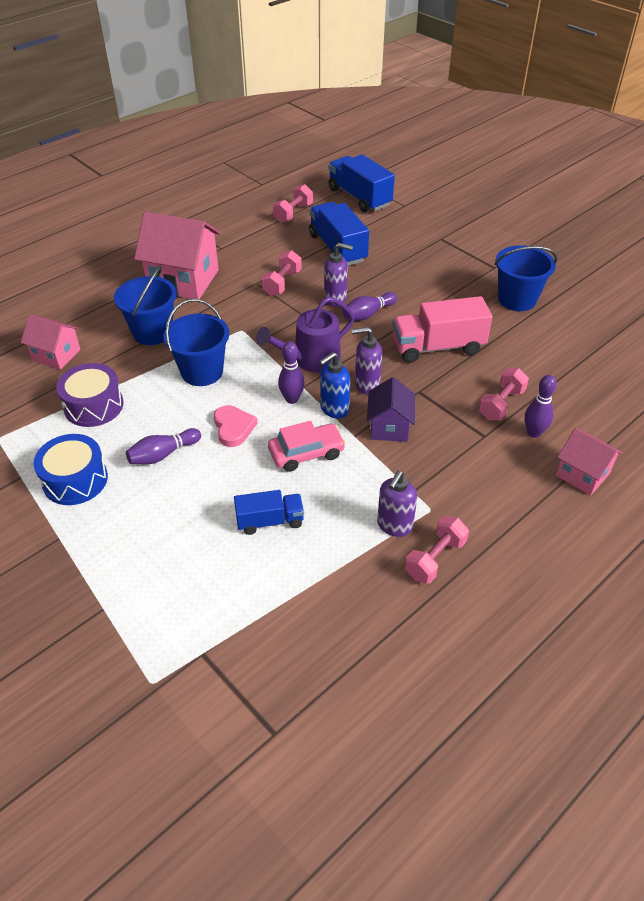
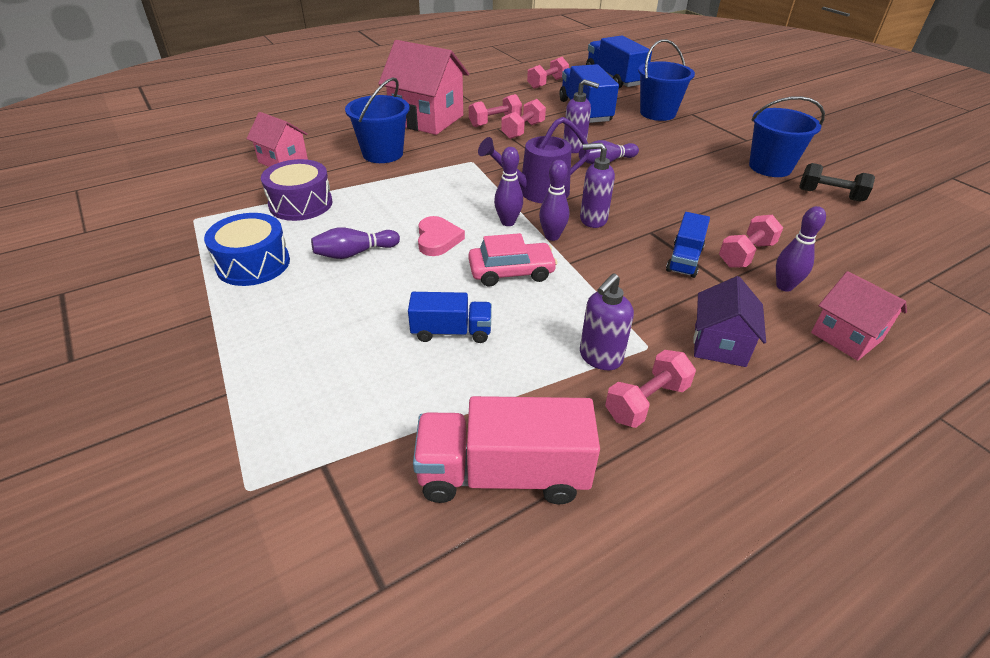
camera: 10 degrees right, 5 degrees down
blue bucket [164,299,229,386] -> blue bucket moved to [638,39,695,121]
blue soap dispenser [319,352,350,419] -> purple bowling pin [539,160,569,241]
purple house [367,377,415,442] -> purple house moved to [693,276,766,367]
pink truck [392,296,492,363] -> pink truck moved to [413,396,600,504]
none -> pink dumbbell [469,94,522,127]
none -> blue truck [666,212,710,278]
none -> black dumbbell [799,163,875,201]

